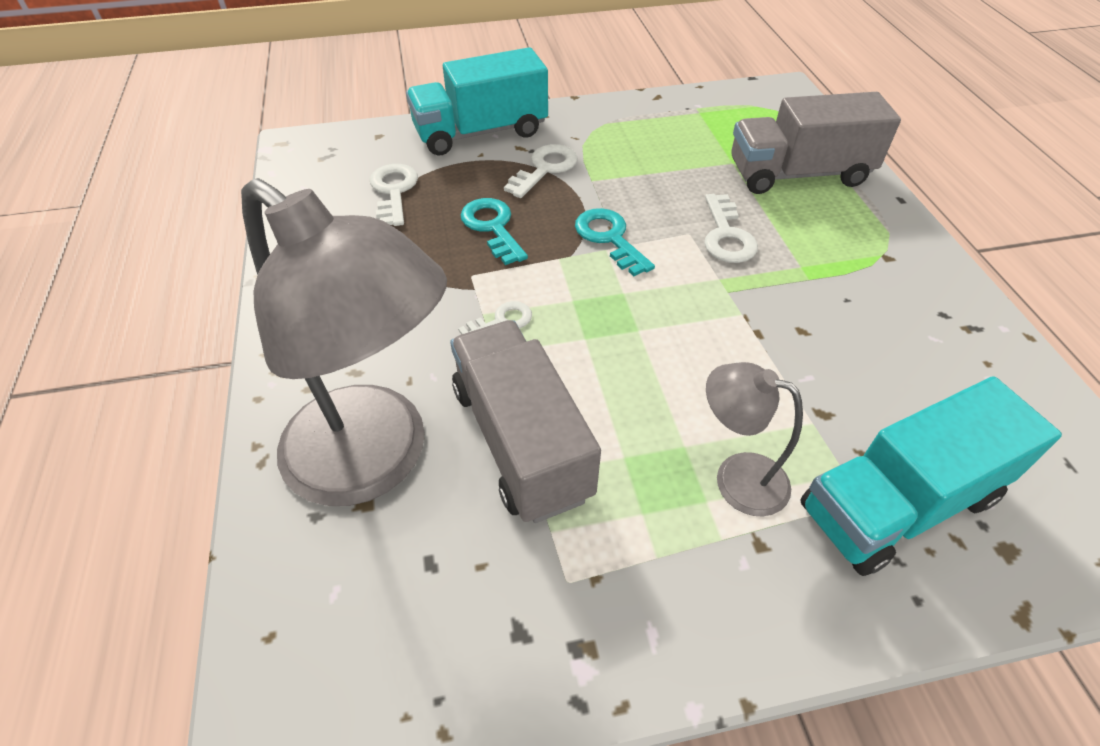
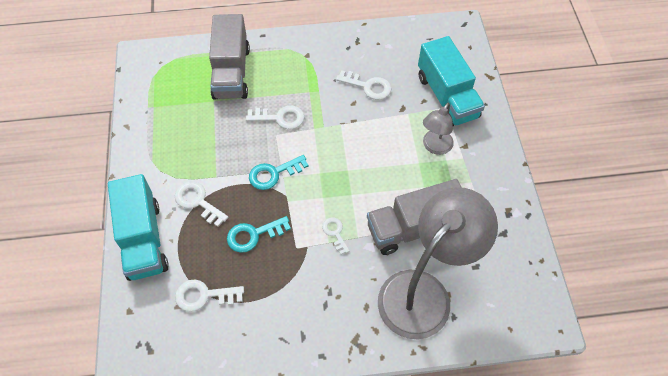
camera: 85 degrees left, 10 degrees up
none -> white key [336,70,392,100]

